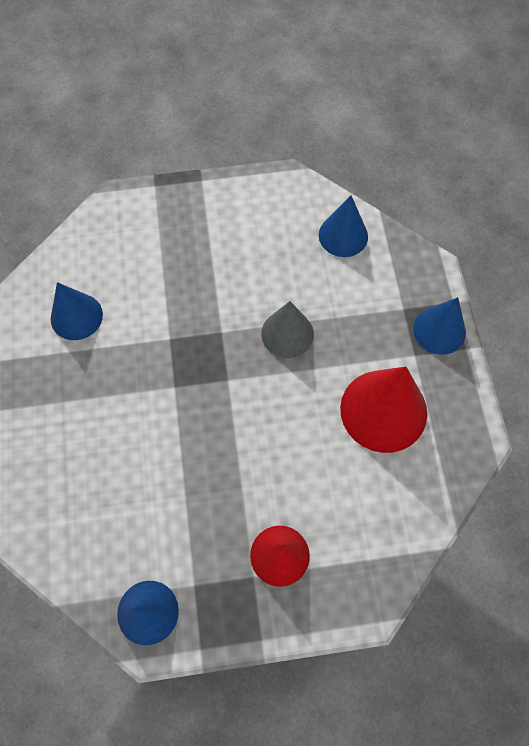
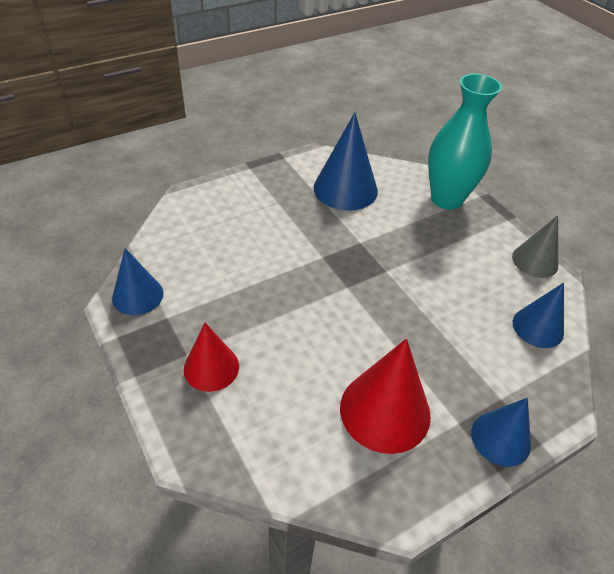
camera: 65 degrees right, 20 degrees down
blue cone [51,282,103,340] -> blue cone [313,112,378,211], size x1.58
grey cone [261,301,314,358] -> grey cone moved to [512,215,558,278]
none -> turquoise vase [428,74,502,210]

